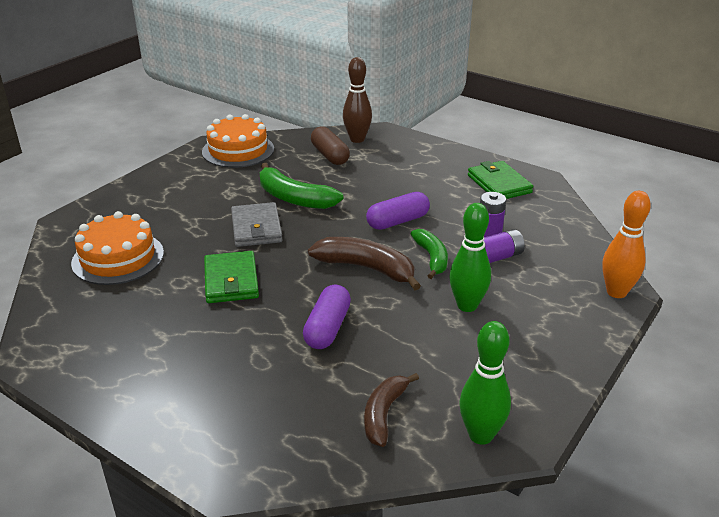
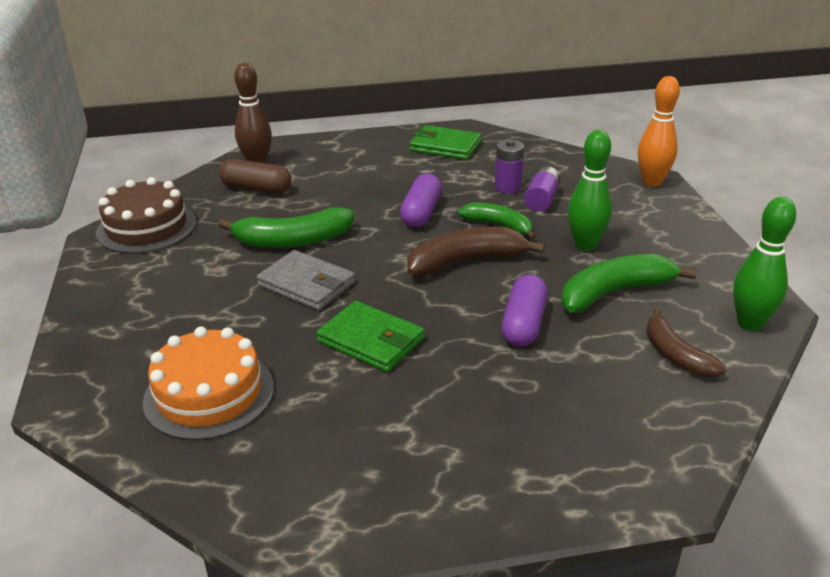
camera: 45 degrees left, 0 degrees up
orange cake [202,114,274,168] -> brown cake [96,177,196,254]
purple capsule [303,285,351,349] -> purple capsule turned 45 degrees clockwise [501,274,548,347]
none -> green banana [561,254,697,313]

